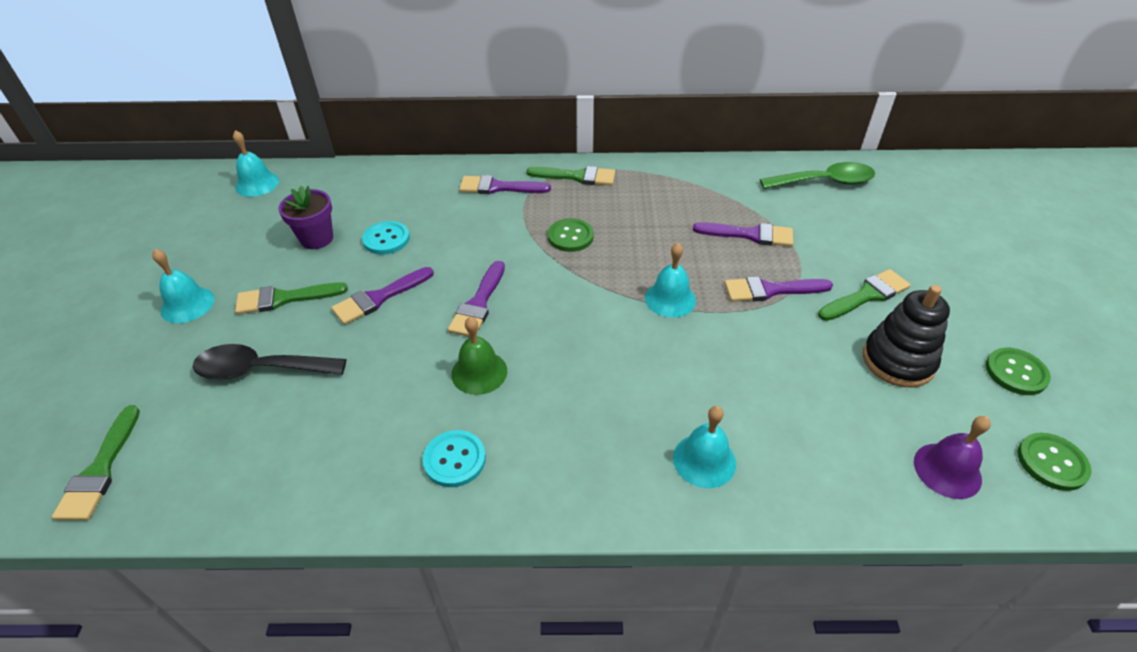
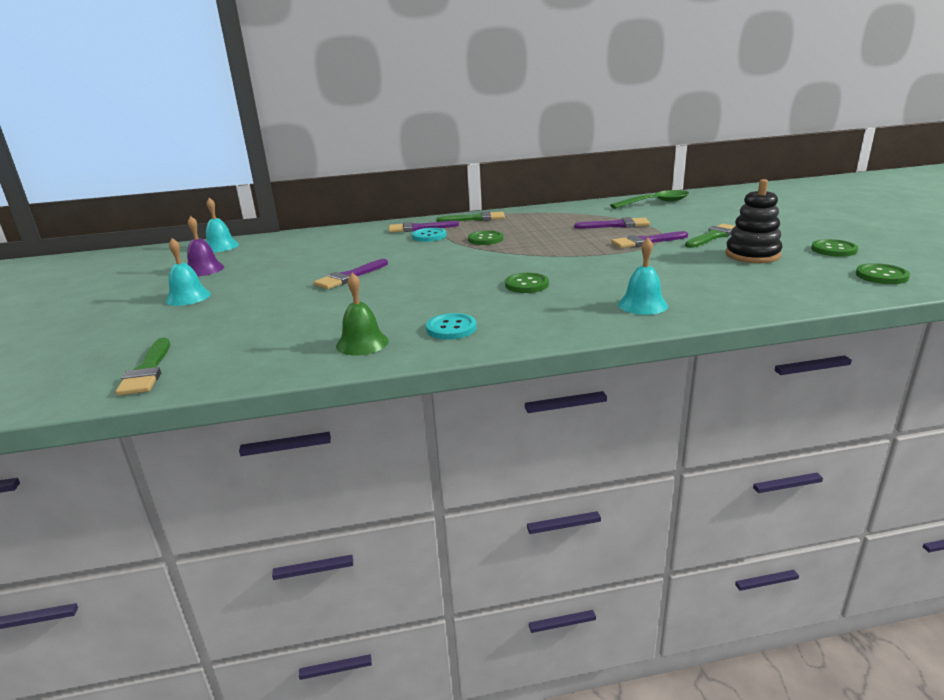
camera: 10 degrees left, 20 degrees down
black spoon [193,344,346,380] -> none
green brush [235,282,348,314] -> none
purple flower pot [278,186,333,249] -> none
turquoise button [362,221,410,255] -> turquoise button moved to [412,228,446,242]
purple brush [448,261,505,337] -> none
green bell [451,317,507,395] -> green bell moved to [336,273,389,356]
turquoise bell [645,243,696,318] -> none
purple bell [914,416,991,499] -> purple bell moved to [187,216,224,276]
none -> green button [505,273,549,293]

